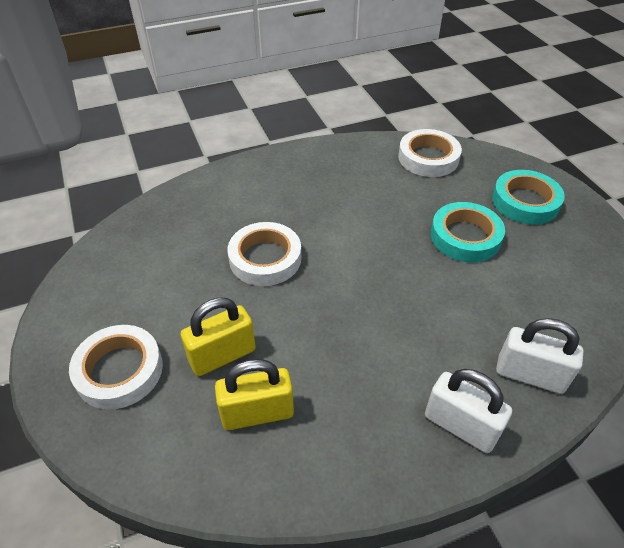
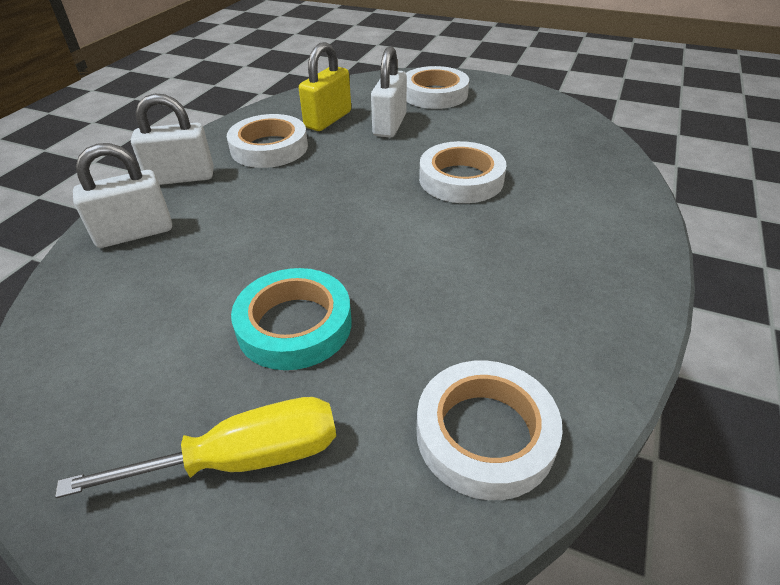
camera: 135 degrees right, 5 degrees down
yellow padlock [181,297,256,376] -> white padlock [371,46,407,138]
turquoise tape [492,170,565,224] -> yellow screwdriver [55,397,336,498]
none -> white tape [227,114,308,168]

